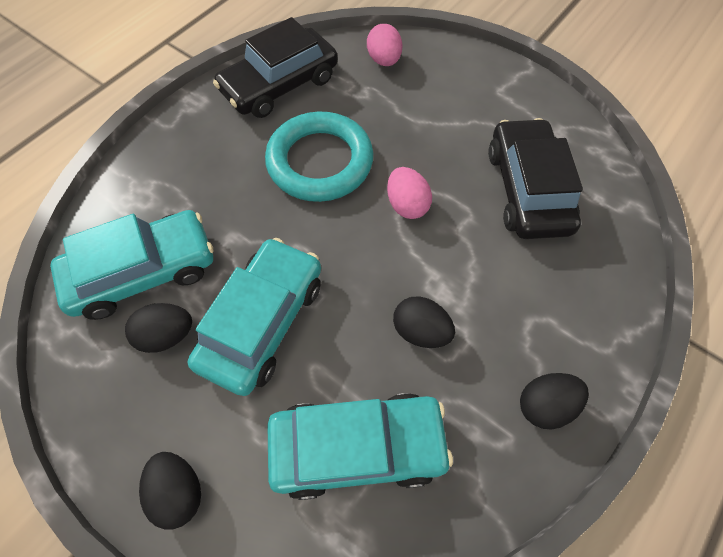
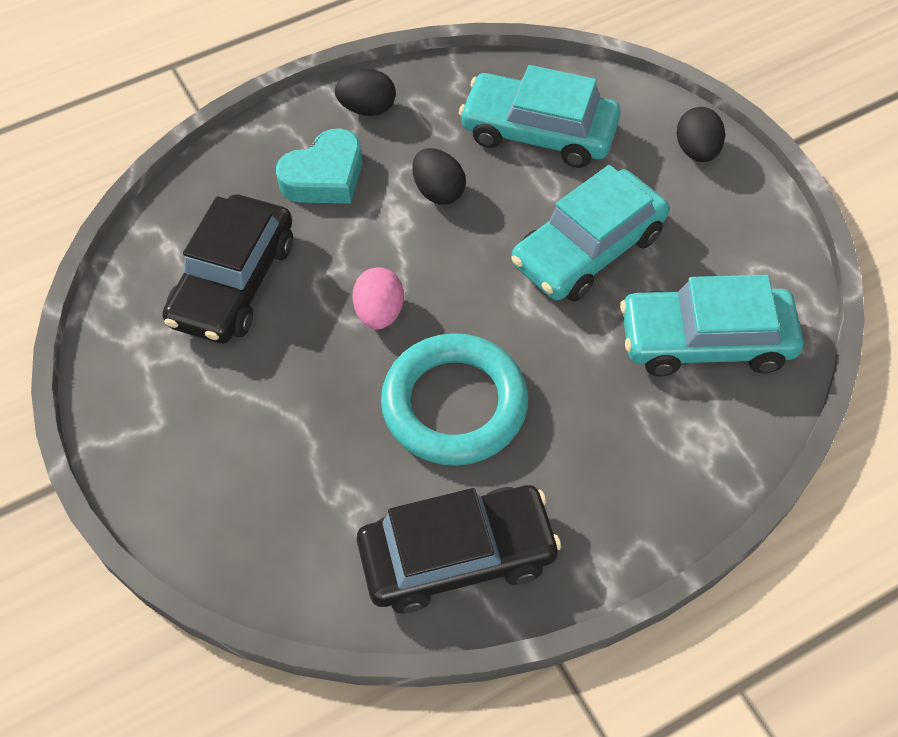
camera: 155 degrees left, 5 degrees down
black egg [125,303,192,353] -> none
pink egg [367,24,402,66] -> none
none -> turquoise heart [276,128,362,204]

